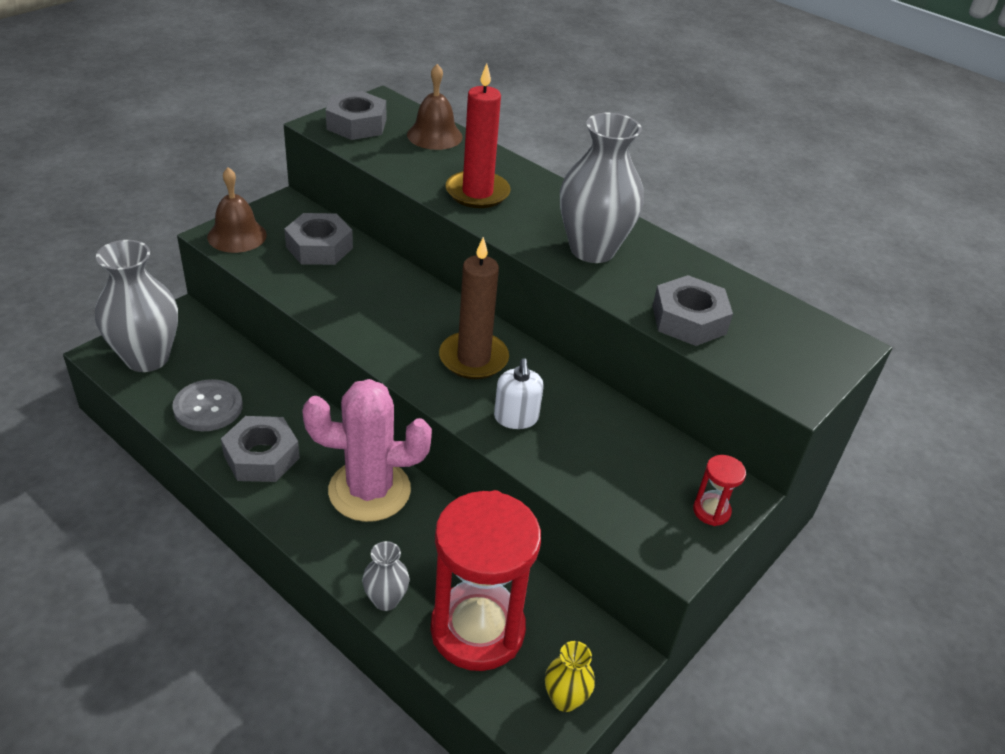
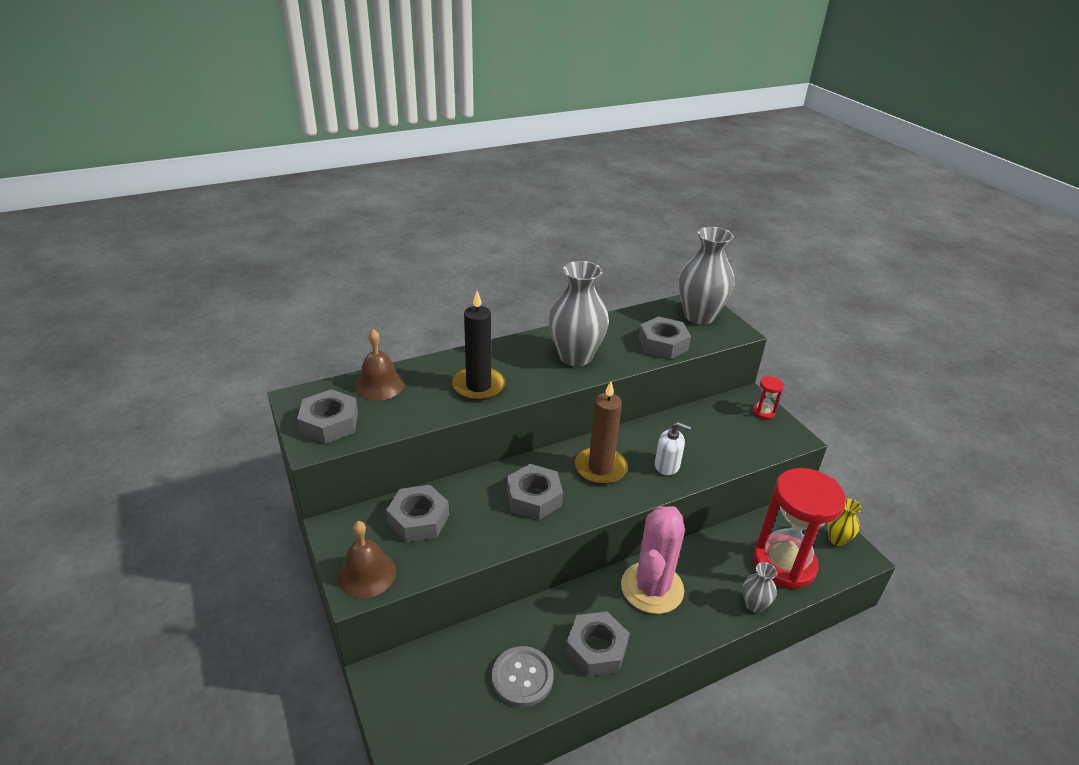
camera: 65 degrees left, 5 degrees down
grey vase [95,240,178,372] -> grey vase moved to [679,227,734,324]
red candle [446,63,510,208] -> black candle [452,291,505,401]
none -> grey nut [507,464,563,520]

